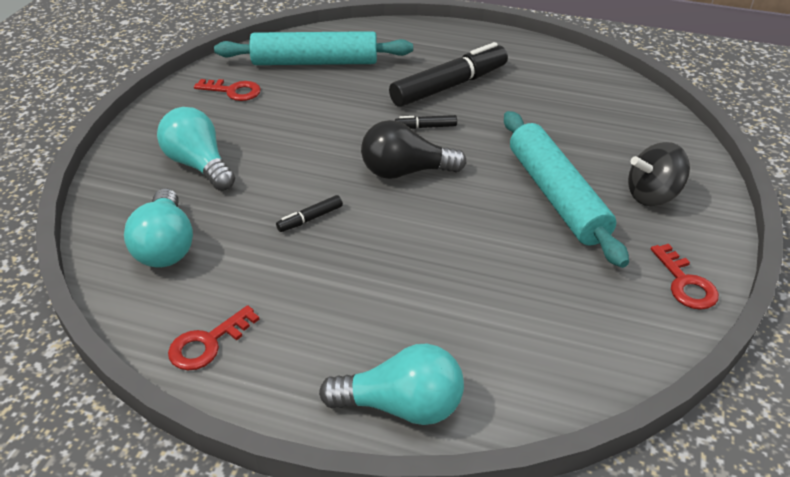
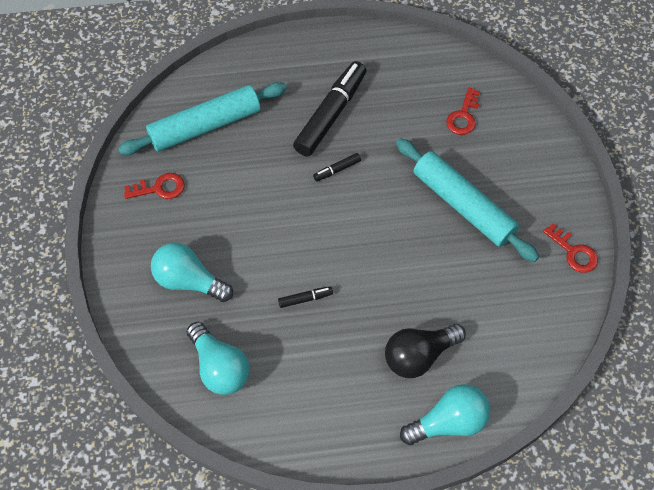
camera: 25 degrees left, 20 degrees up
red key [168,305,260,370] -> red key moved to [446,87,480,135]
black marker [276,195,343,232] -> black marker turned 135 degrees counterclockwise [278,286,333,308]
black light bulb [361,120,467,179] -> black light bulb moved to [385,324,466,378]
black spinning top [628,142,690,206] -> none

